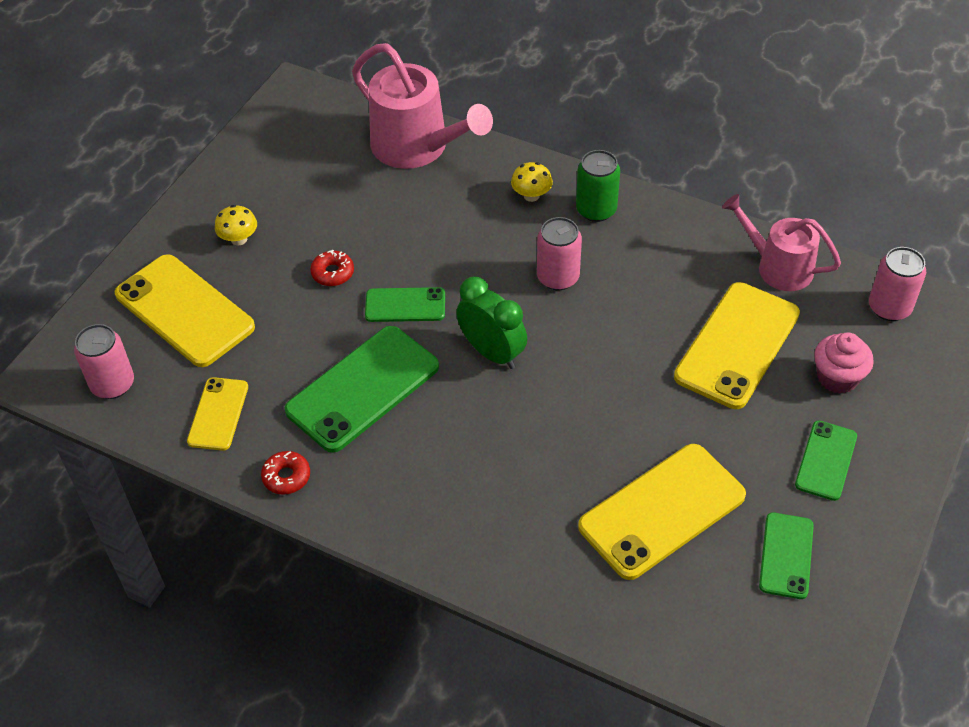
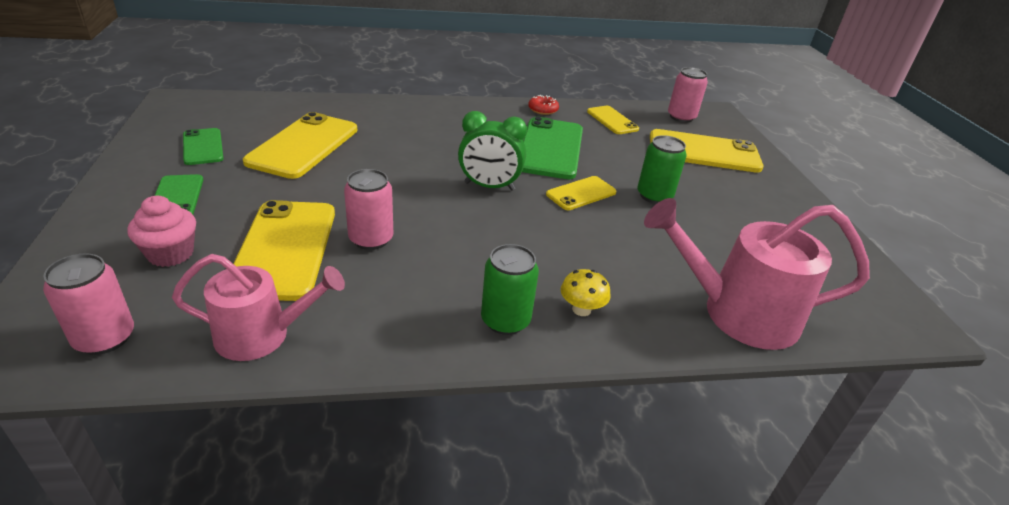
camera: 140 degrees right, 15 degrees down
yellow mushroom [215,205,257,245] -> none
red donut [310,250,354,286] -> green can [637,135,687,204]
green phone [365,287,445,322] -> yellow phone [546,176,616,210]
pink can [537,217,582,290] -> pink can moved to [344,169,393,250]

